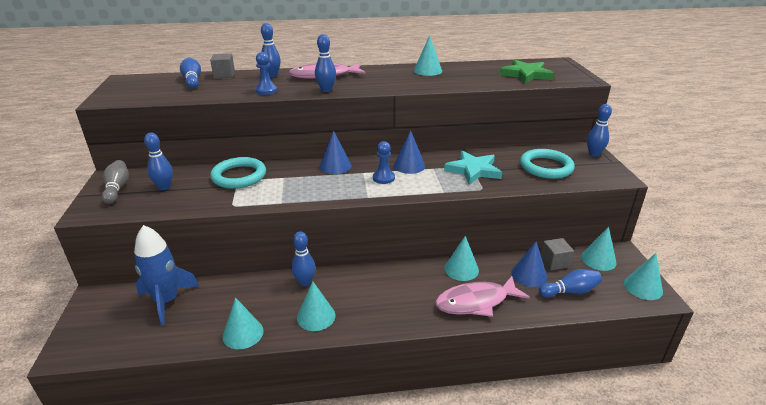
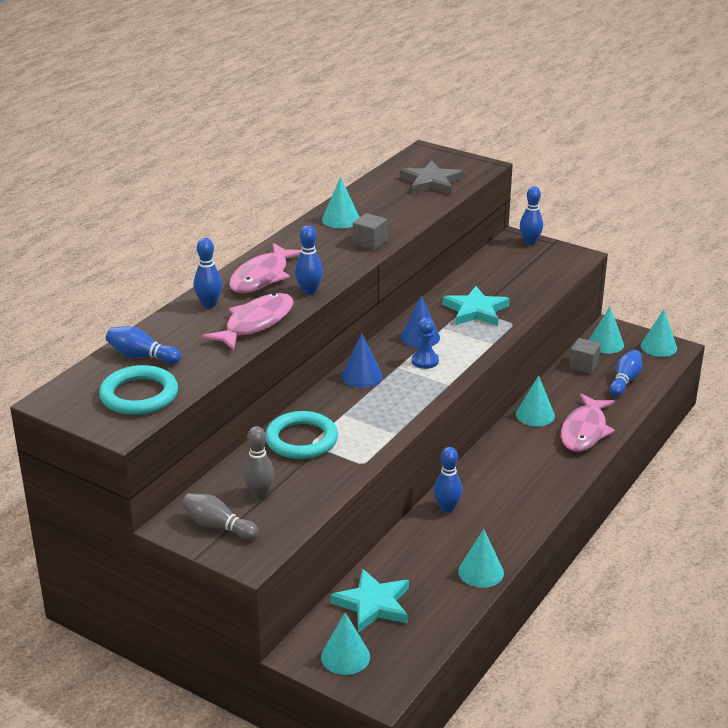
camera: 50 degrees left, 0 degrees up
blue rocket [134,225,199,326] -> turquoise star [330,569,409,633]
blue bowling pin [144,133,173,190] -> grey bowling pin [243,426,274,499]
grey cube [210,53,235,78] -> grey cube moved to [353,213,387,251]
blue pawn [255,52,277,95] -> pink fish [202,293,294,351]
turquoise cone [297,281,335,331] -> turquoise cone moved to [321,612,370,675]
green star [500,59,554,84] -> grey star [400,161,463,194]
blue cone [511,241,547,287] -> none
turquoise ring [520,149,575,179] -> turquoise ring moved to [99,365,178,415]

